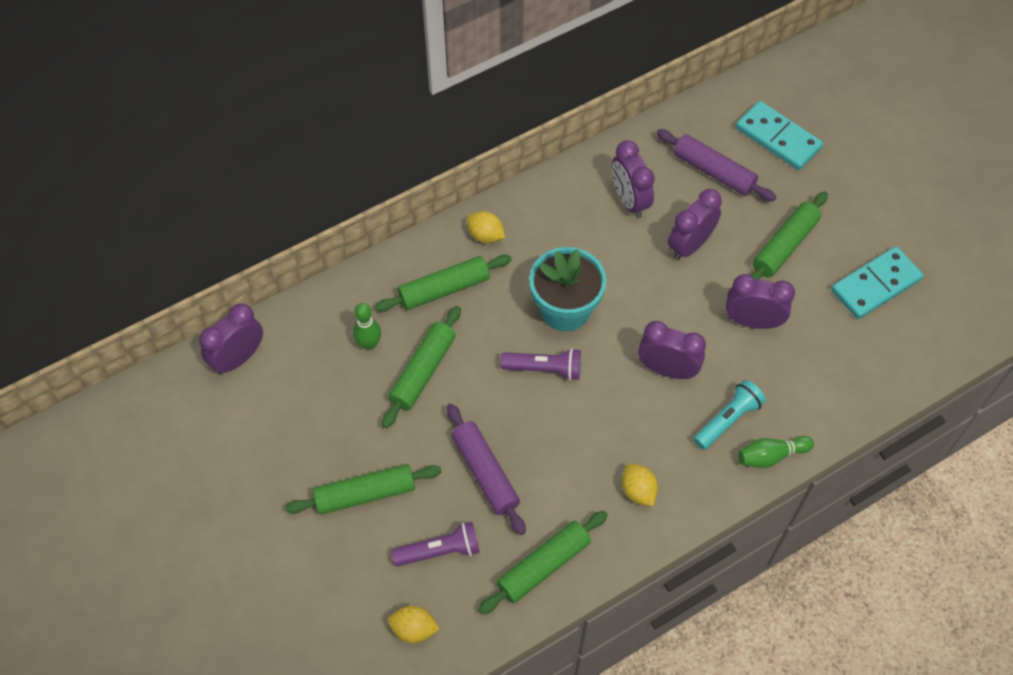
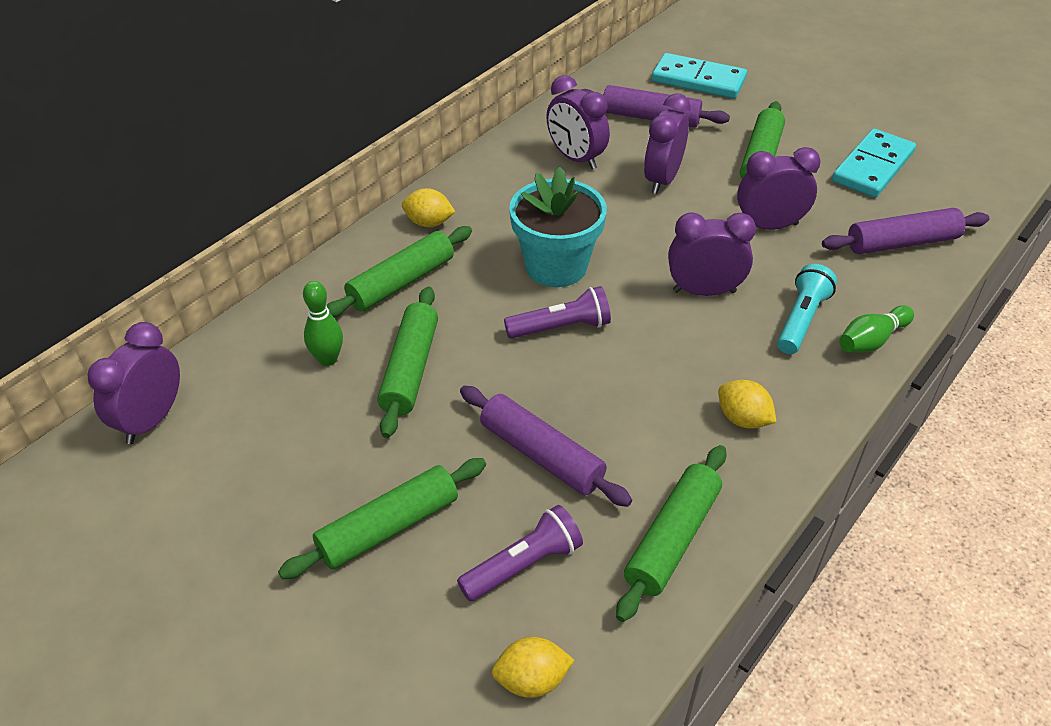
camera: 20 degrees left, 15 degrees down
none -> purple rolling pin [822,208,989,254]

